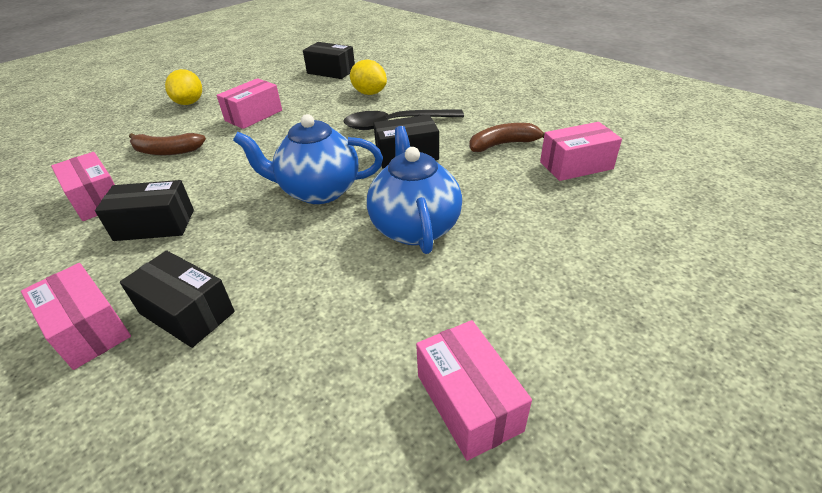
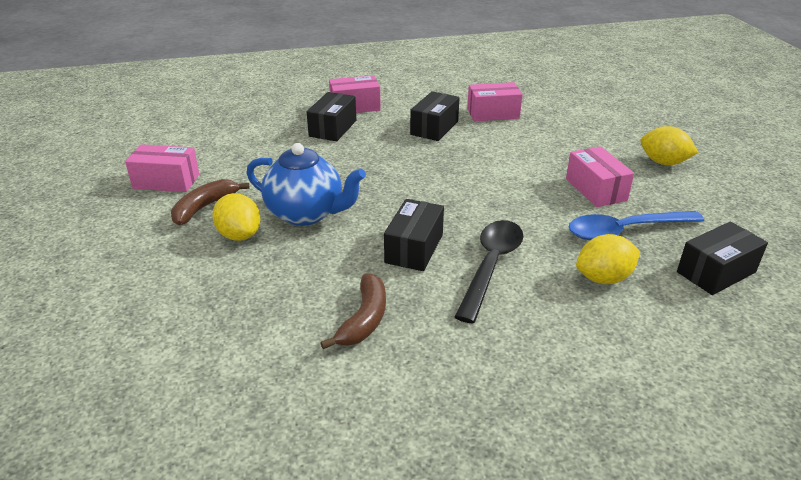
camera: 120 degrees right, 5 degrees down
black box [120,250,235,348] -> black box turned 45 degrees counterclockwise [307,92,356,141]
brown banana [129,133,206,155] -> brown banana moved to [171,179,250,225]
blue teapot [233,114,383,204] -> none
pink box [540,122,622,181] -> none
none -> yellow lemon [212,193,261,241]
none -> blue spoon [569,211,704,240]

